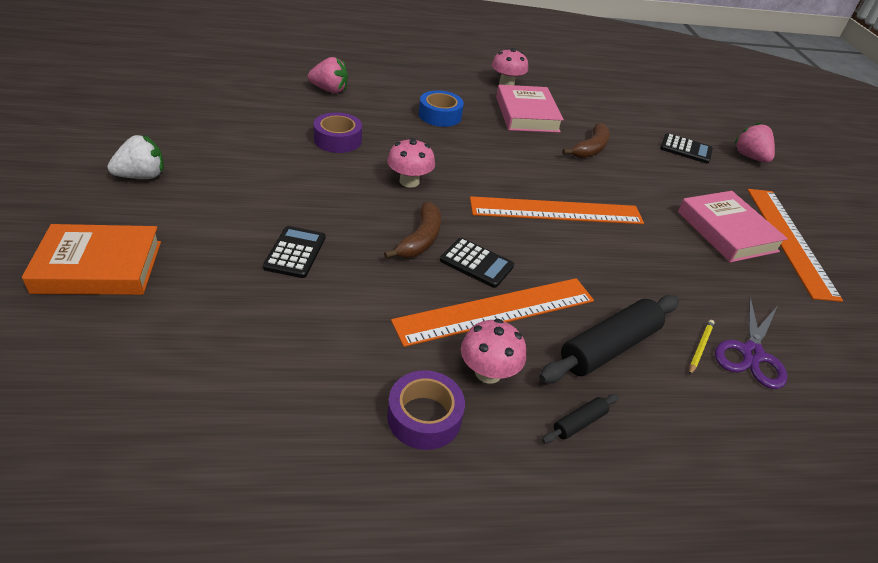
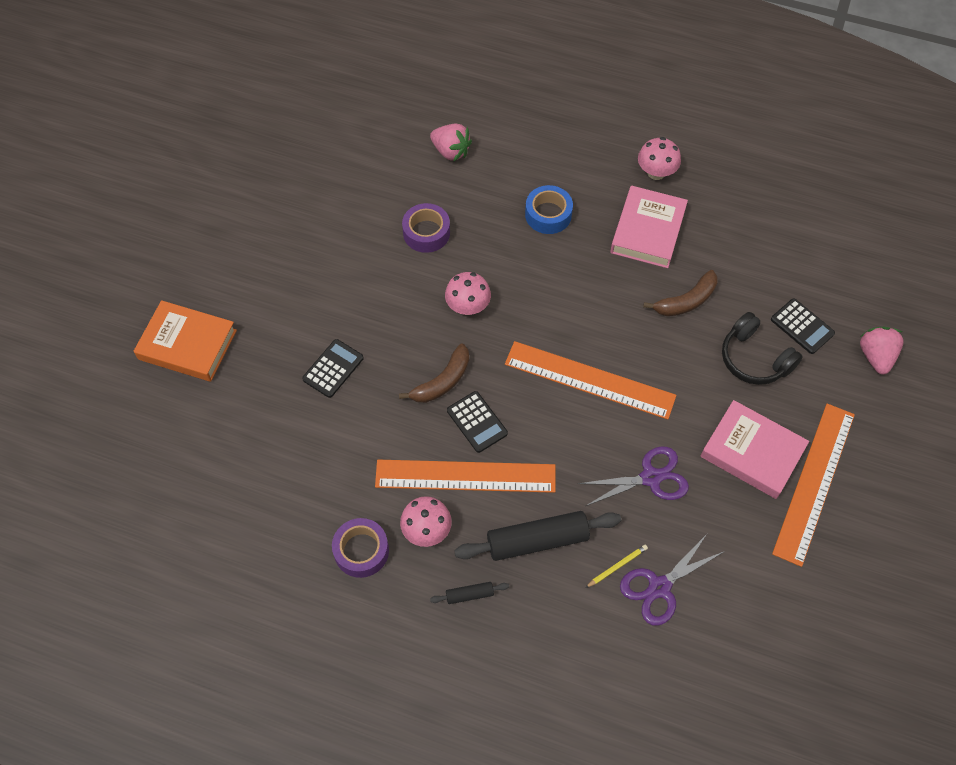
camera: 30 degrees right, 20 degrees up
white strawberry [107,135,164,179] -> none
pink book [678,191,788,263] -> pink book turned 60 degrees counterclockwise [701,400,809,499]
none -> purple scissors [578,446,689,506]
none -> black headphones [722,312,803,385]

